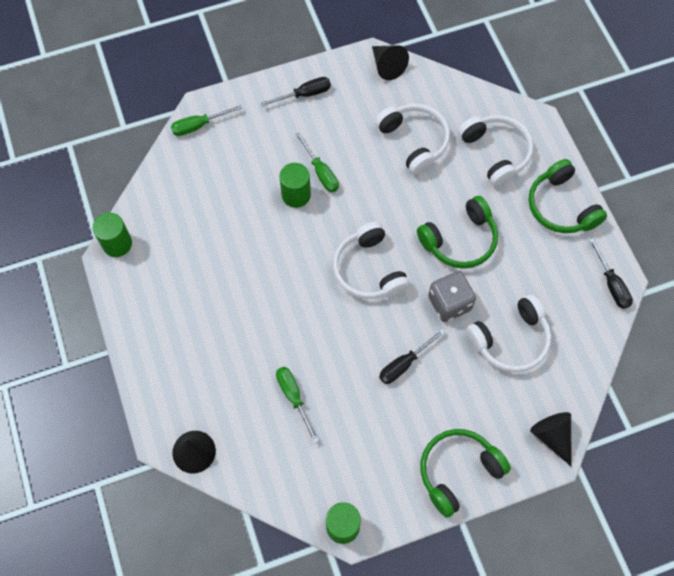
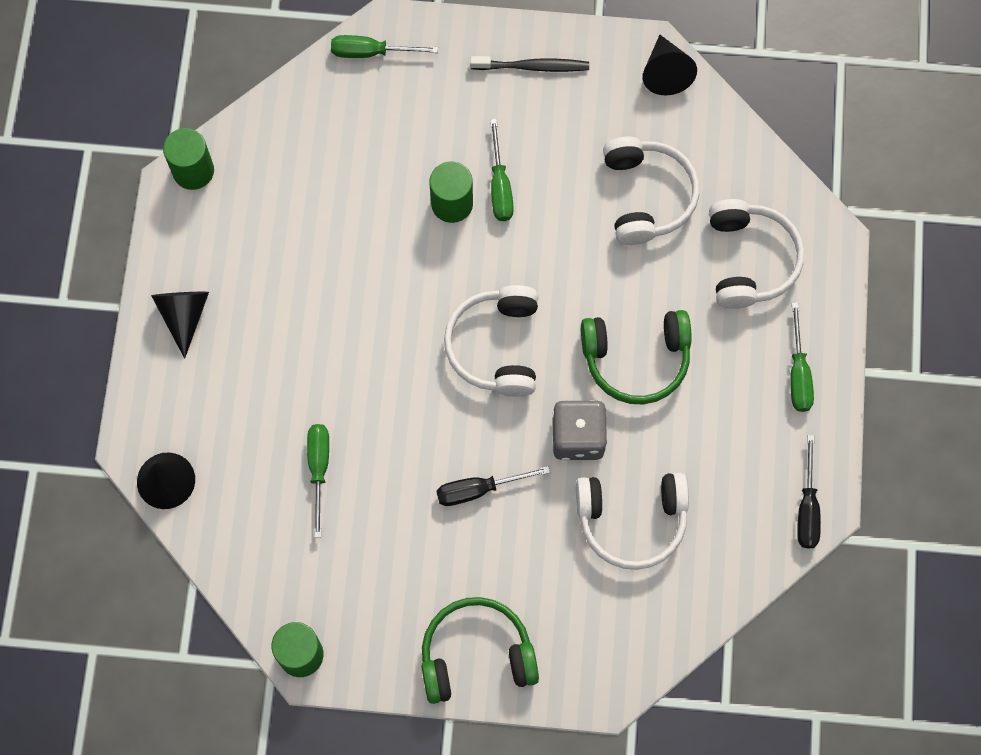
camera: 25 degrees right, 5 degrees up
black screwdriver [261,77,331,106] -> black toothbrush [470,56,589,72]
green headphones [528,159,607,233] -> green screwdriver [790,303,814,412]
black cone [530,412,572,467] -> black cone moved to [151,292,209,359]

